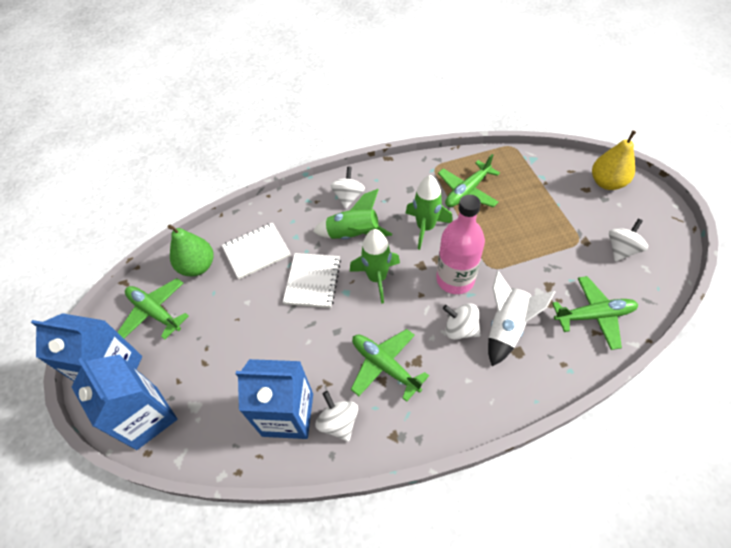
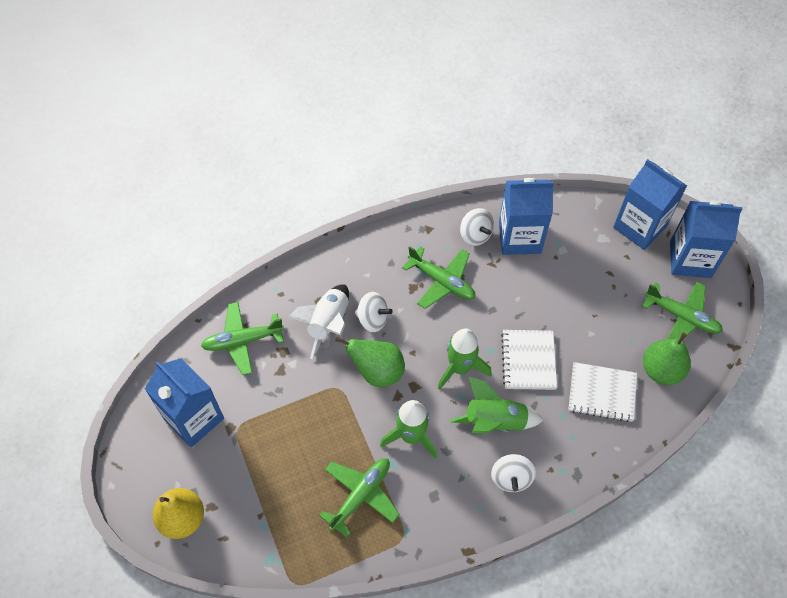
camera: 170 degrees right, 5 degrees up
white notebook [222,222,291,279] -> white notebook turned 45 degrees clockwise [568,362,637,422]
pink bottle [436,195,485,294] -> green pear [335,337,405,387]
white spinning top [609,219,648,262] -> blue carton [145,358,224,448]

